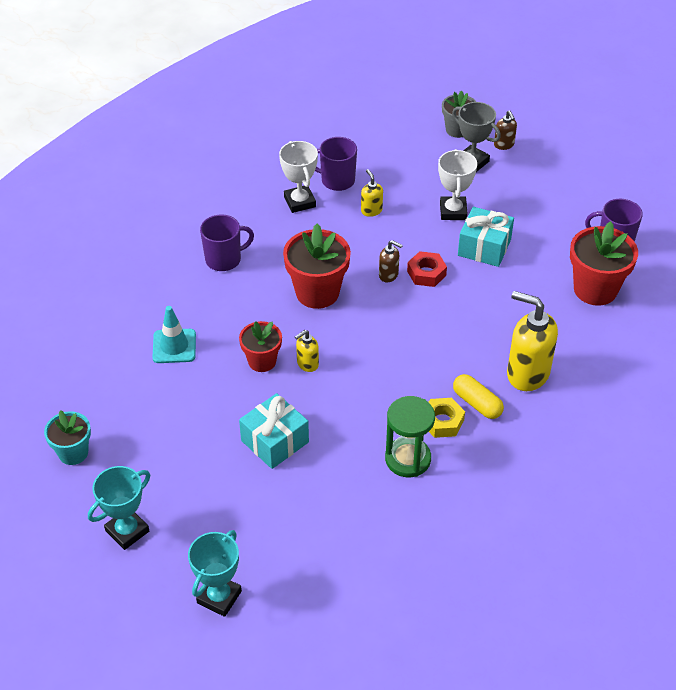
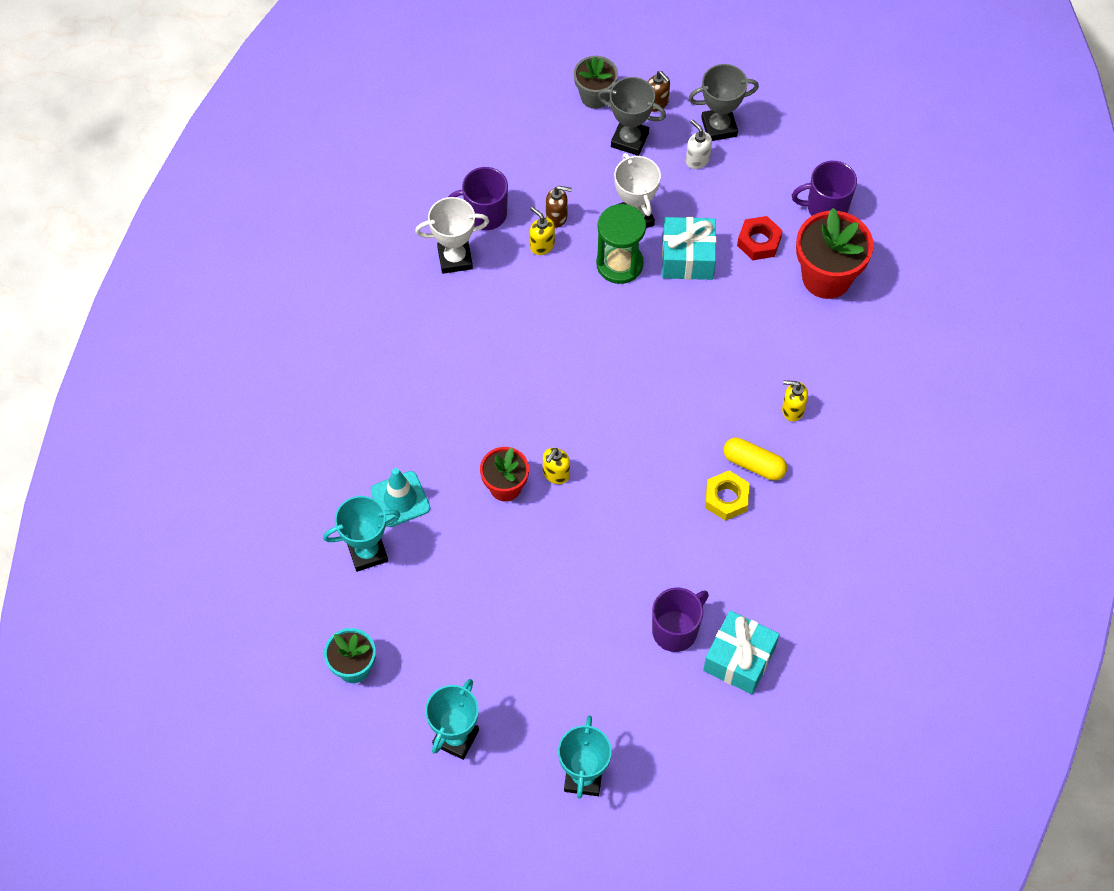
camera: 20 degrees left, 15 degrees up
purple mug [200,215,254,271] -> purple mug moved to [652,587,709,652]
turquoise gift [239,393,309,469] -> turquoise gift moved to [703,611,779,694]
white trophy [279,141,318,213] -> white trophy turned 60 degrees counterclockwise [415,197,489,274]
red flower pot [283,224,351,309] -> none
brown soap dispenser [379,240,403,282] -> brown soap dispenser moved to [546,186,572,228]
green hourglass [385,396,435,477] -> green hourglass moved to [596,204,646,284]
red nut [407,251,447,287] -> red nut moved to [737,216,783,260]
yellow soap dispenser [507,291,558,391] -> yellow soap dispenser [782,380,808,422], size x0.48
none -> turquoise trophy [323,496,400,572]
none -> white soap dispenser [686,119,712,169]
none -> grey trophy [688,64,759,141]

